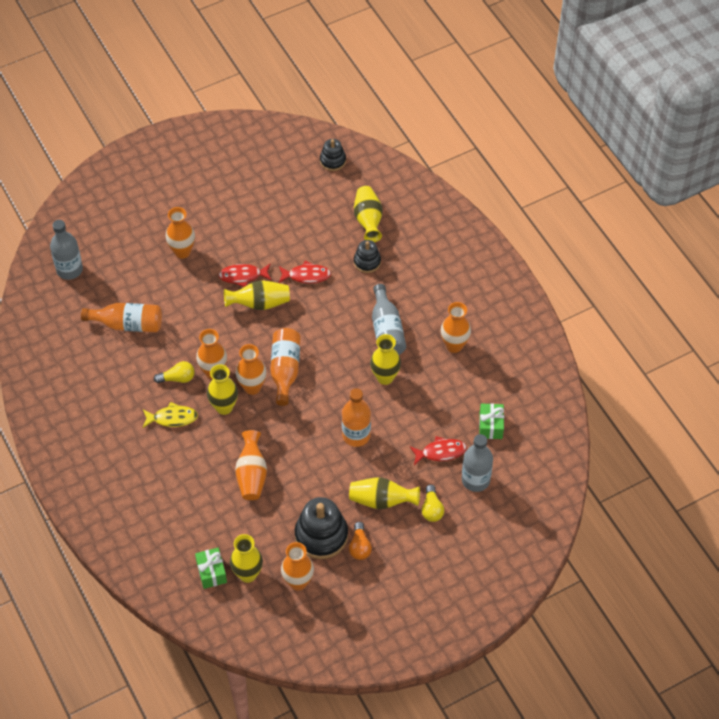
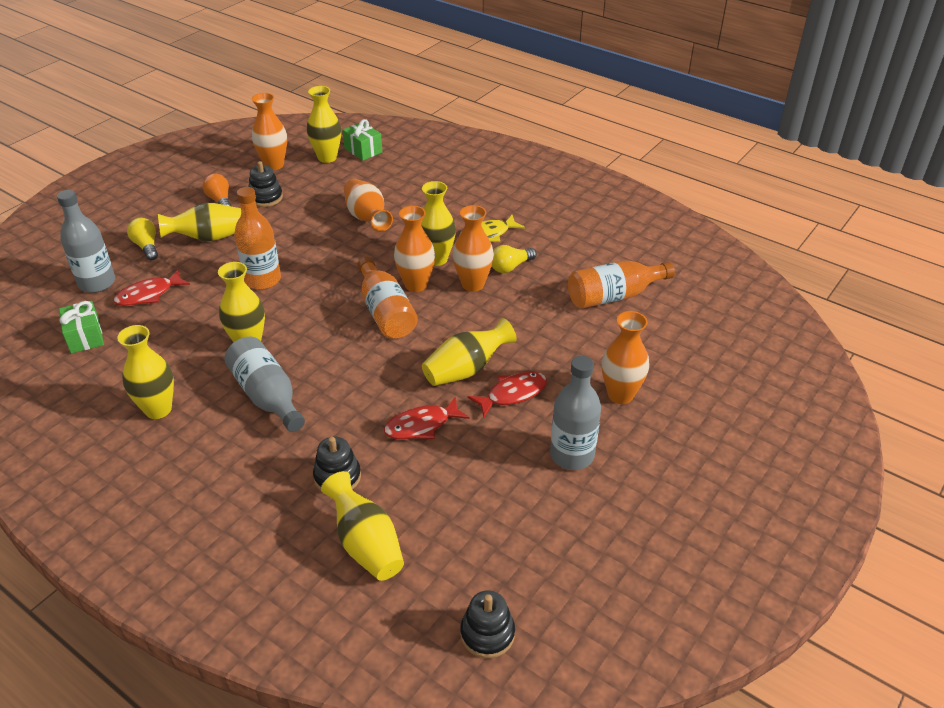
camera: 155 degrees right, 15 degrees down
grey bottle [50,220,83,280] -> grey bottle moved to [550,356,601,470]
black stacking toy [295,497,348,559] -> black stacking toy [249,161,283,207], size x0.57
orange vase [441,302,471,353] -> yellow vase [117,325,174,419]

